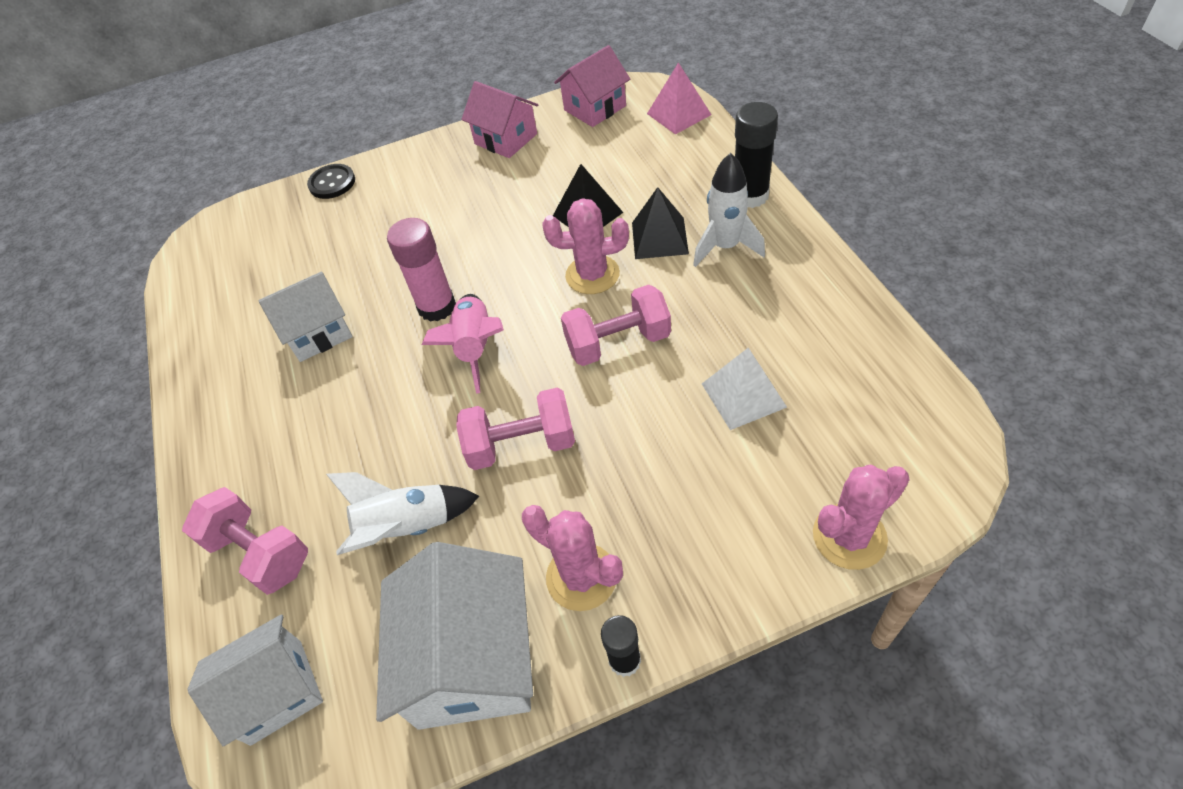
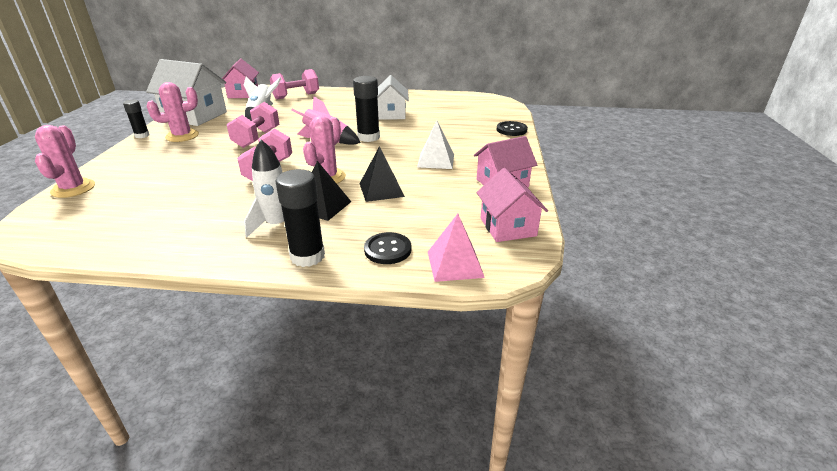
camera: 110 degrees right, 20 degrees down
white house [187,614,323,746] -> pink house [222,59,259,98]
pink glue stick [387,218,456,322] -> black glue stick [353,76,380,142]
white pyramid [702,348,787,430] -> white pyramid moved to [417,121,454,169]
none -> black button [364,232,411,264]

